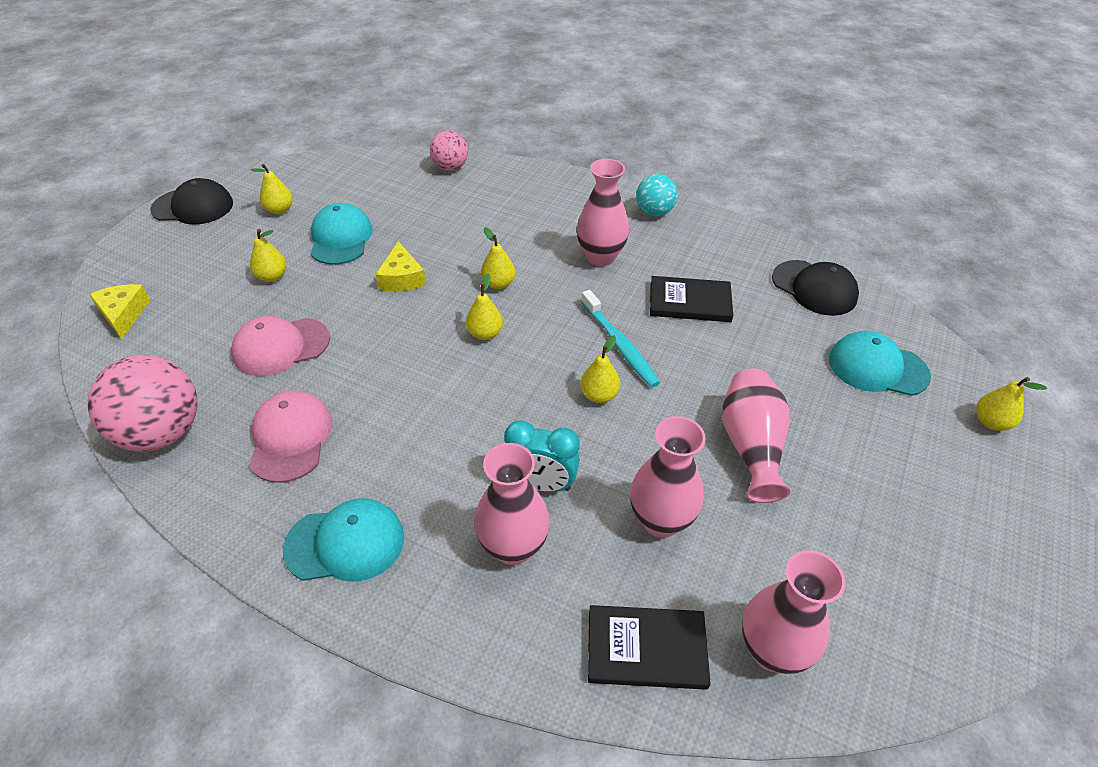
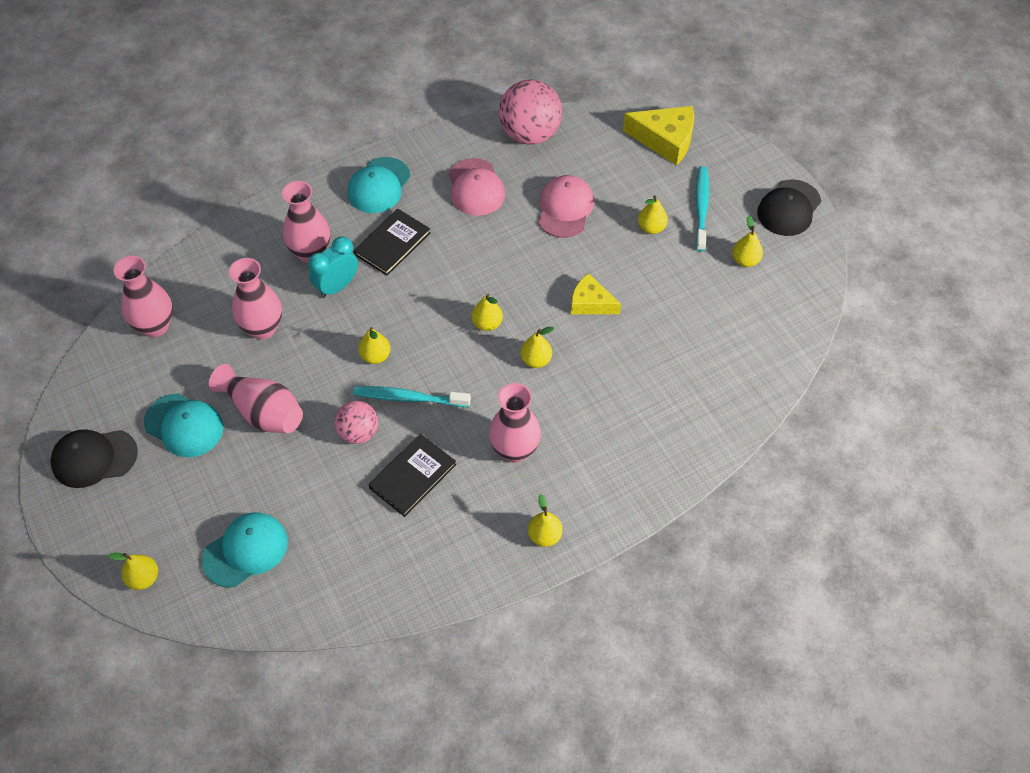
camera: 125 degrees right, 10 degrees up
yellow cheese [90,284,150,339] -> yellow cheese [623,106,694,166], size x1.54
pink cap [249,391,332,483] -> pink cap turned 45 degrees clockwise [449,158,505,216]
turquoise cap [311,203,373,265] -> turquoise cap moved to [144,393,223,457]
pink ball [430,131,468,171] -> pink ball moved to [335,401,378,444]
black book [588,605,711,690] -> black book moved to [354,209,430,276]
turquoise ball [636,174,678,216] -> yellow pear [528,494,563,547]
black cap [772,260,859,316] -> black cap moved to [50,429,138,488]
none -> turquoise toothbrush [695,166,709,252]

